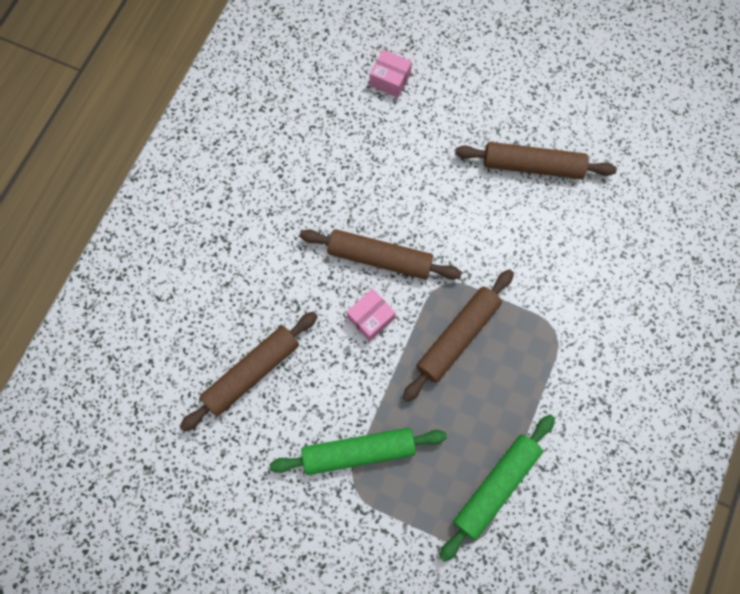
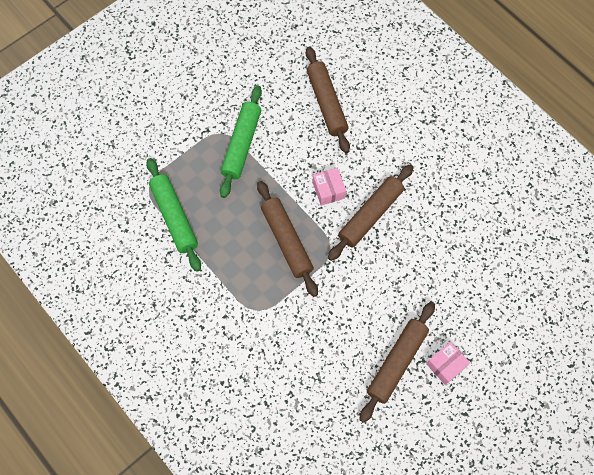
camera: 115 degrees right, 5 degrees down
pink box [370,50,412,98] -> pink box moved to [426,342,470,385]

